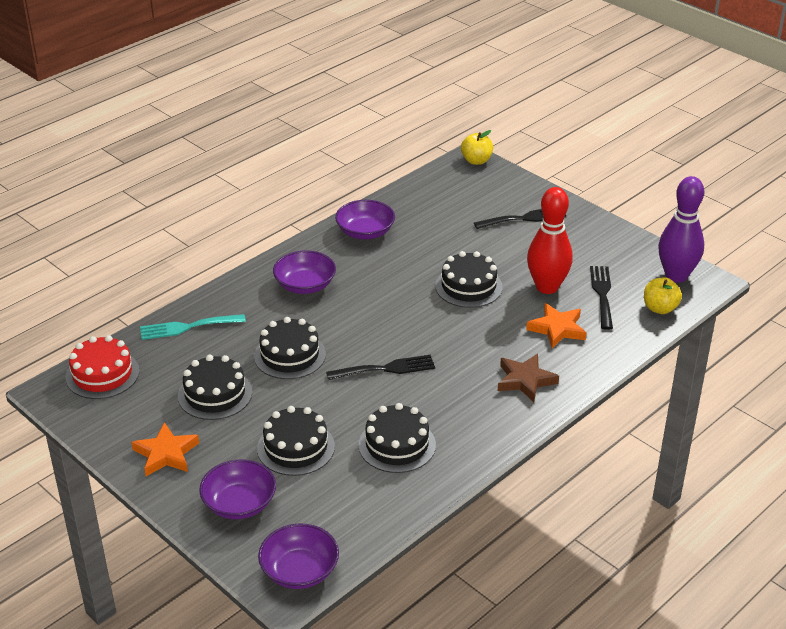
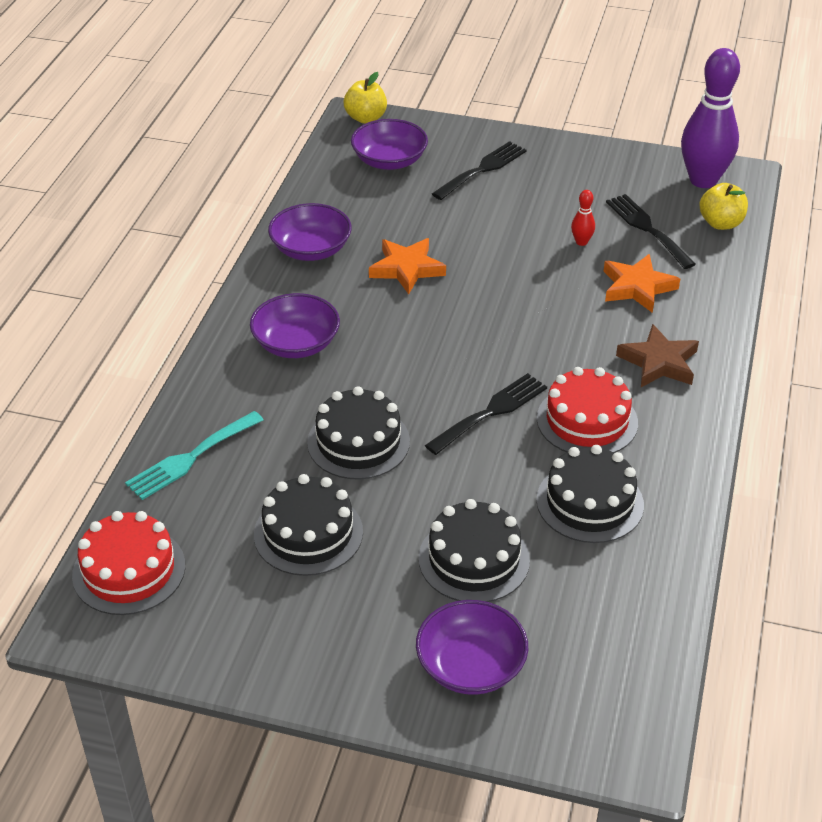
camera: 30 degrees left, 5 degrees up
orange star [131,422,199,476] -> orange star moved to [369,238,446,294]
purple bowl [258,524,339,589] -> purple bowl moved to [351,119,428,170]
black cake [435,251,503,308] -> none
red bowling pin [527,187,573,294] -> red bowling pin [571,190,595,246], size x0.41
none -> red cake [537,367,638,453]

